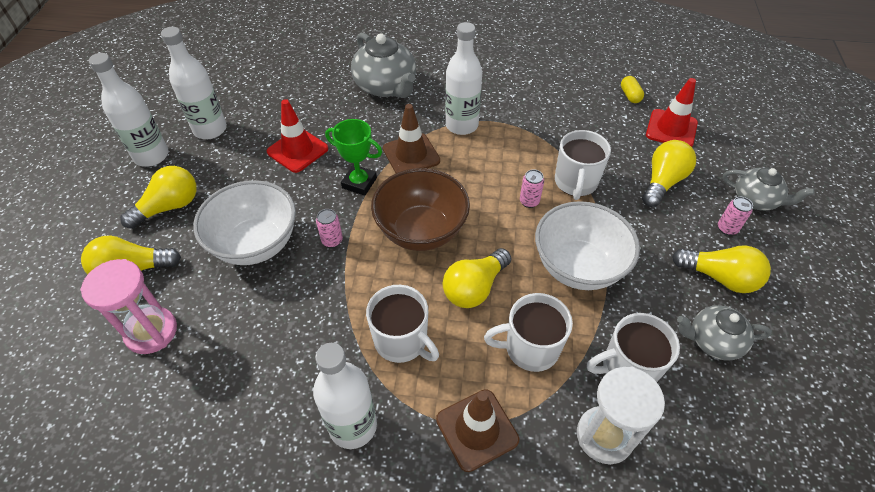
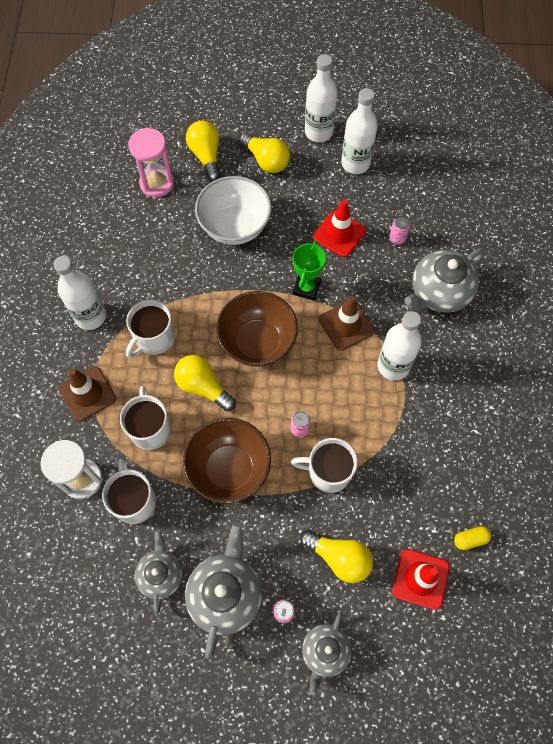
camera: 85 degrees right, 15 degrees up
pink can [316,209,343,248] -> pink can moved to [389,216,410,245]
white bowl [535,201,640,290] -> brown bowl [183,418,271,503]
yellow light bulb [672,245,771,293] -> grey teapot [185,523,262,659]

